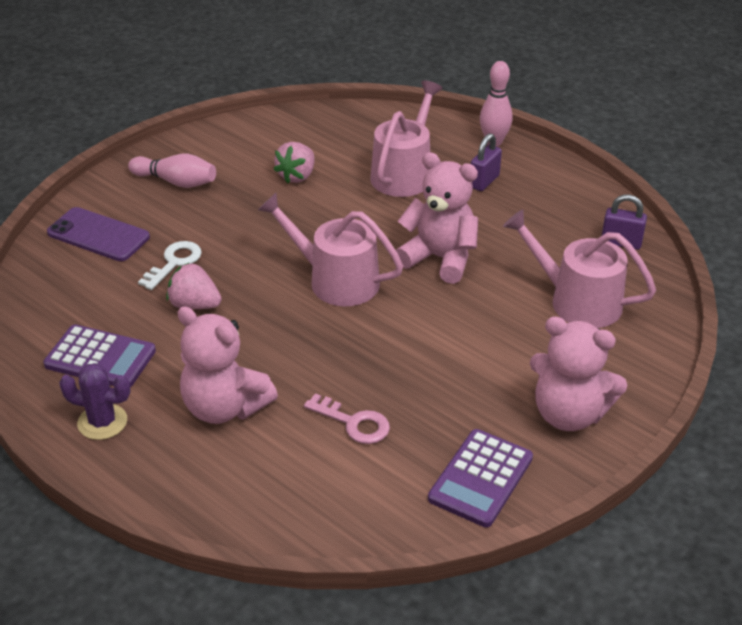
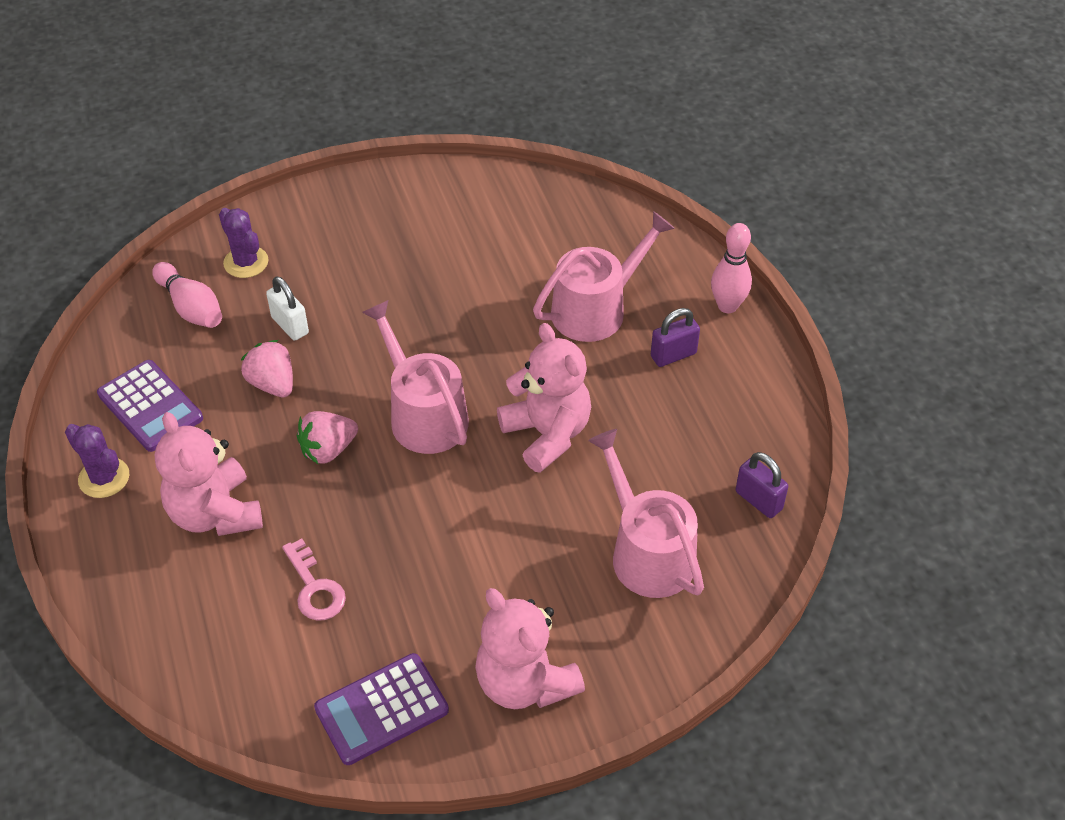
camera: 30 degrees right, 10 degrees up
purple phone [47,207,150,261] -> purple cactus [219,208,269,278]
pink bowling pin [128,154,216,188] -> pink bowling pin moved to [152,262,222,328]
white key [138,241,202,290] -> white padlock [266,276,309,340]
pink strawberry [273,142,315,183] -> pink strawberry moved to [297,411,358,464]

